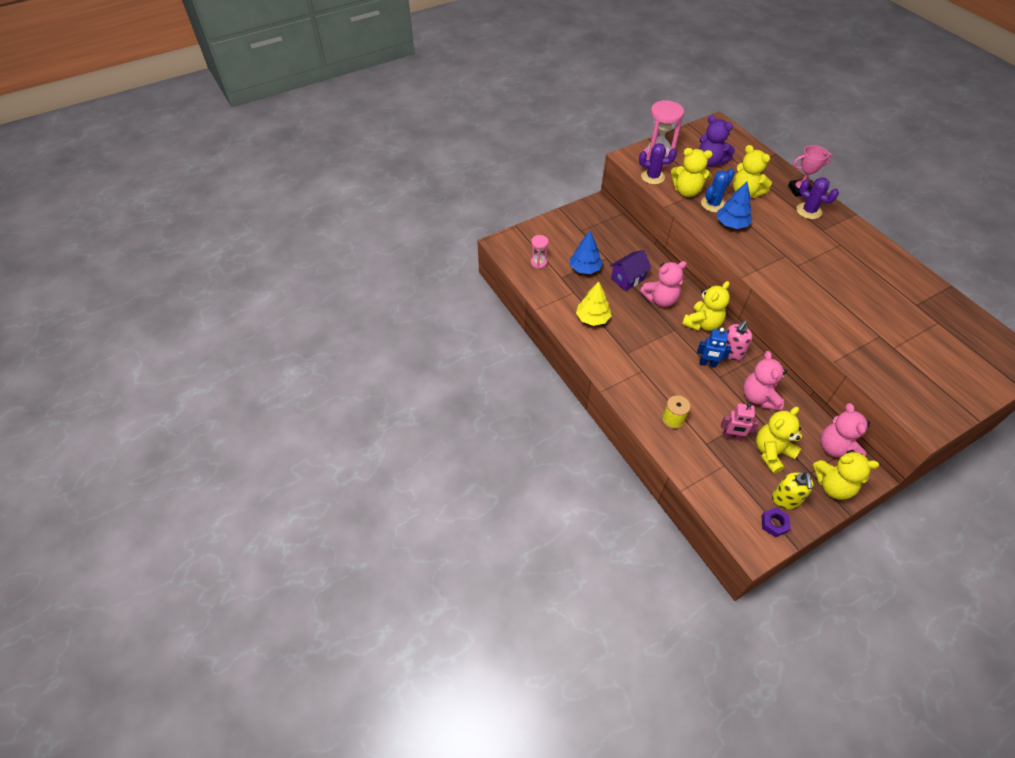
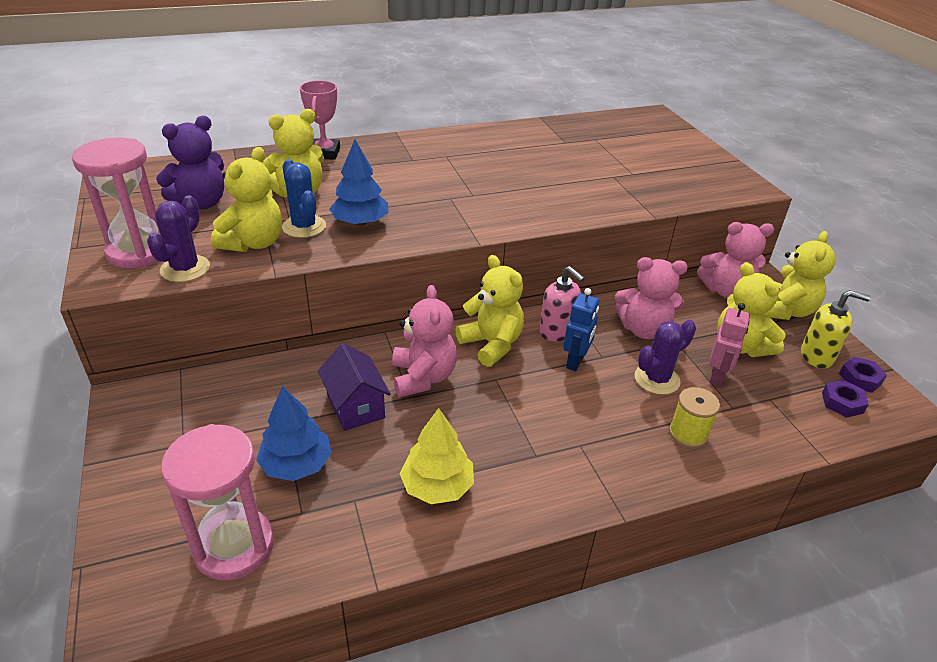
camera: 80 degrees left, 15 degrees down
pink hourglass [530,235,549,269] -> pink hourglass [161,424,274,581], size x1.89
purple cactus [796,177,839,219] -> purple cactus moved to [635,320,696,395]
none -> purple nut [822,380,869,418]

